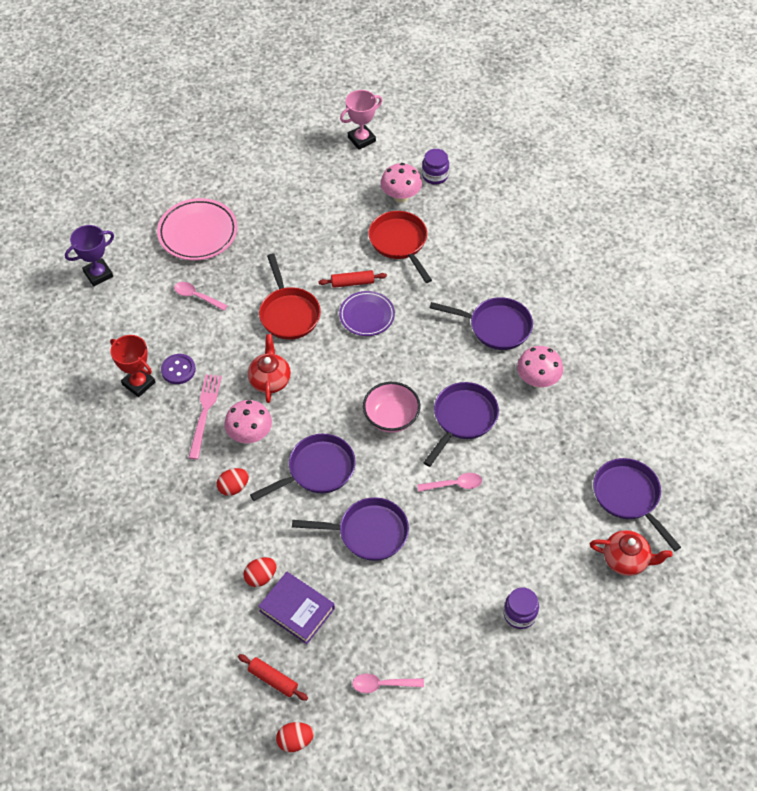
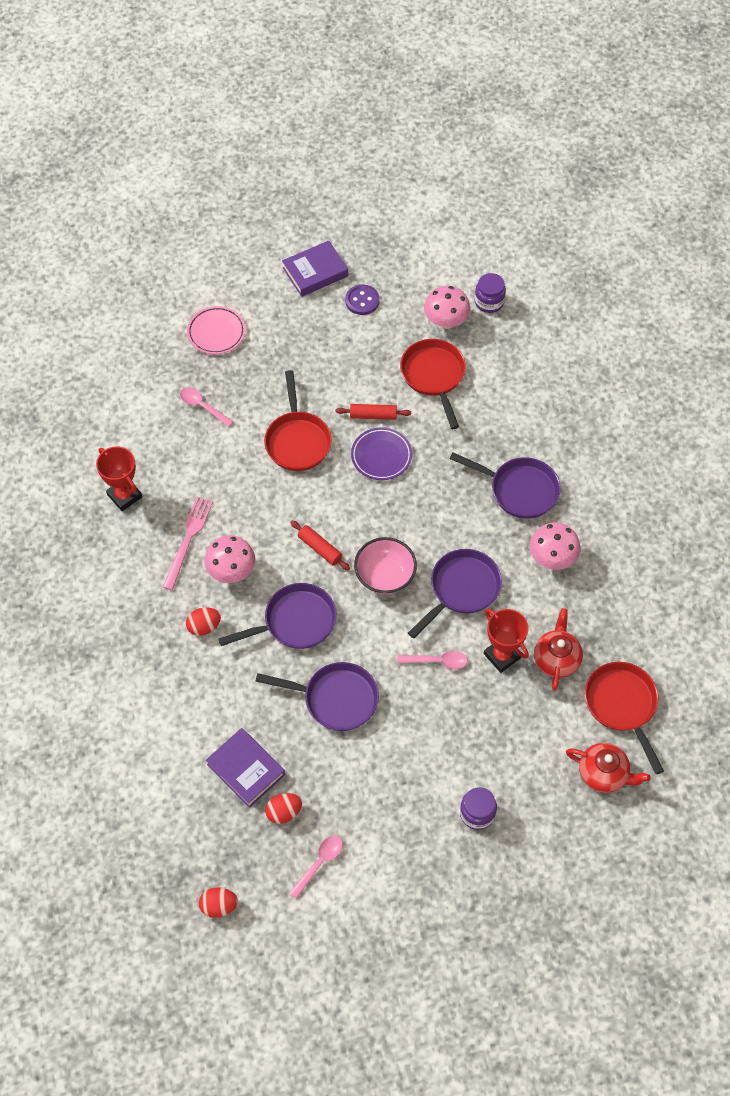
camera: 10 degrees right, 5 degrees up
purple trophy [65,225,114,286] -> none
pink plate [157,198,238,260] -> pink plate [187,306,246,354], size x0.66
purple button [161,354,196,384] -> purple button moved to [345,285,380,315]
red rolling pin [238,654,308,701] -> red rolling pin moved to [290,521,350,570]
red egg [243,557,277,587] -> red egg moved to [265,793,302,824]
red teapot [248,334,291,403] -> red teapot moved to [534,608,583,690]
pink trophy [340,90,382,150] -> none
pink spoon [352,674,424,693] -> pink spoon turned 120 degrees clockwise [289,836,343,899]
purple pan [593,458,681,551] -> red pan [585,662,664,774]
none -> purple book [282,240,348,297]
none -> red trophy [484,609,529,673]

